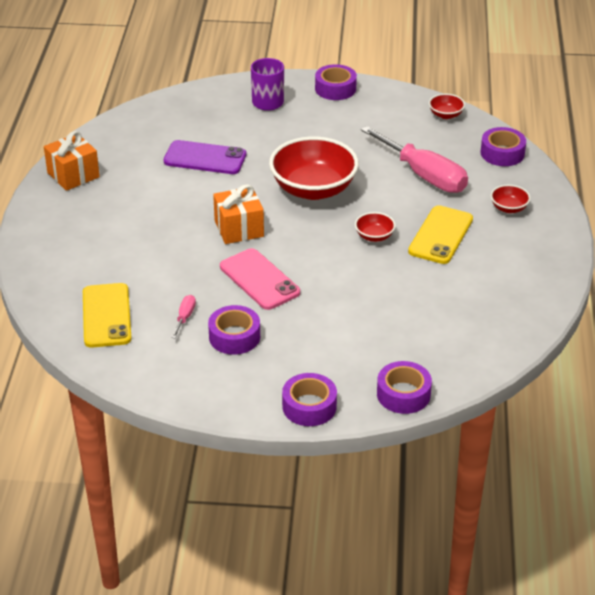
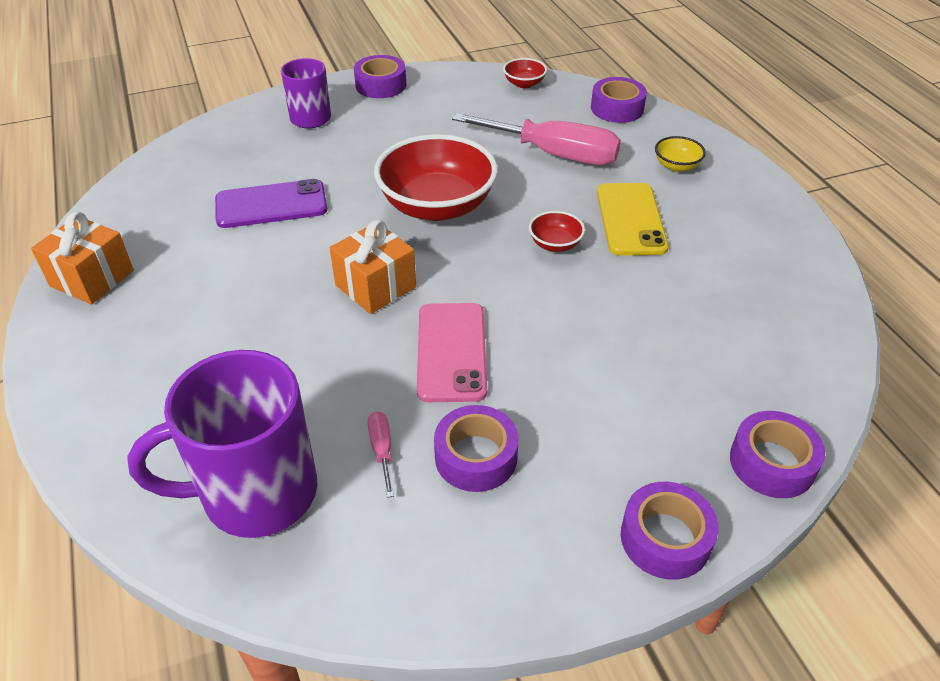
camera: 25 degrees left, 5 degrees up
yellow phone [83,283,132,348] -> purple mug [128,350,317,538]
pink phone [220,248,300,310] -> pink phone turned 60 degrees clockwise [417,303,487,402]
red bowl [491,185,531,213] -> yellow bowl [655,136,706,172]

